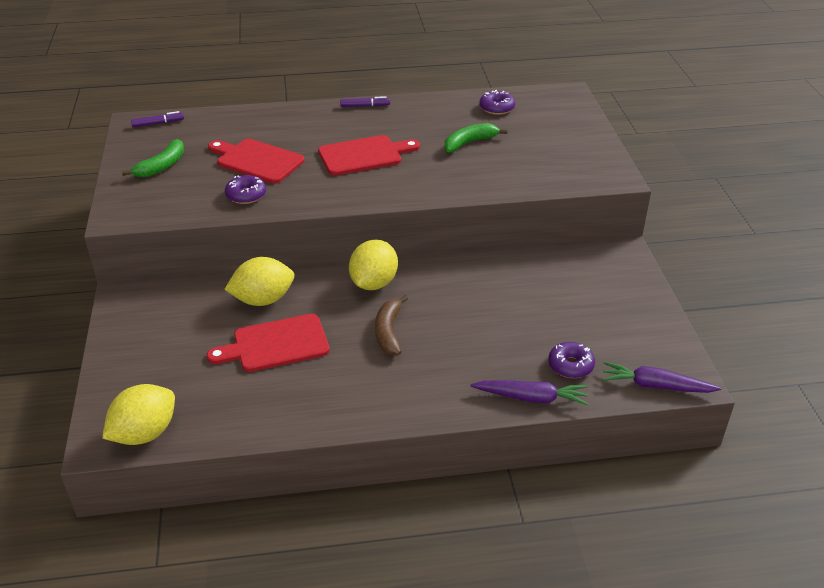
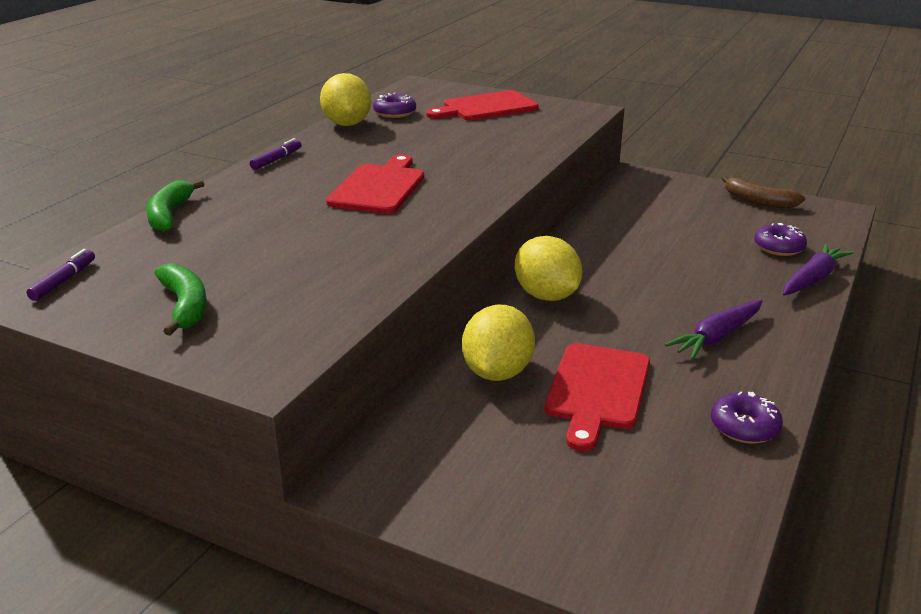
camera: 55 degrees left, 10 degrees down
yellow lemon [102,384,175,445] -> yellow lemon moved to [320,73,371,126]
red cutting board [208,139,305,184] -> red cutting board moved to [426,90,539,121]
purple donut [225,175,266,204] -> purple donut moved to [711,392,783,444]
brown banana [375,295,408,355] -> brown banana moved to [722,175,805,209]
green banana [444,123,508,153] -> green banana moved to [146,180,204,232]
purple carrot [602,362,721,393] -> purple carrot moved to [665,300,763,360]

